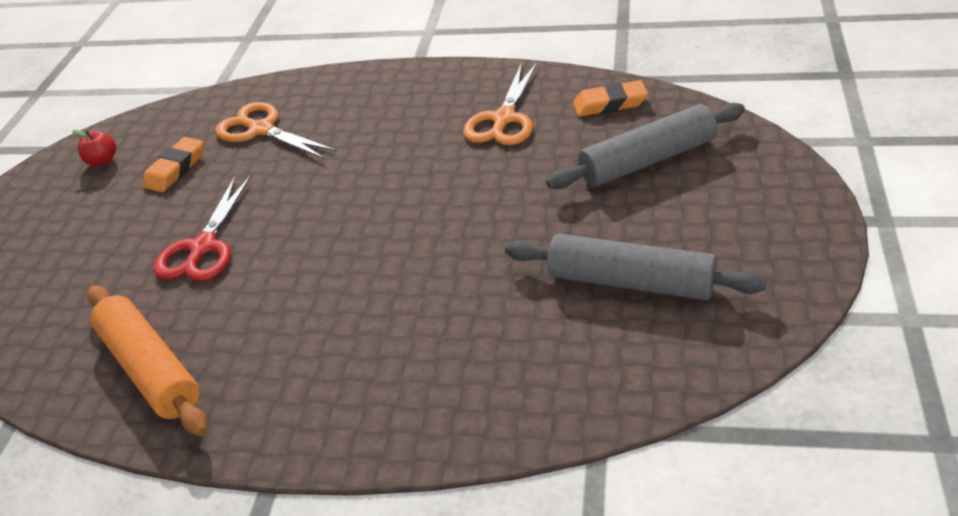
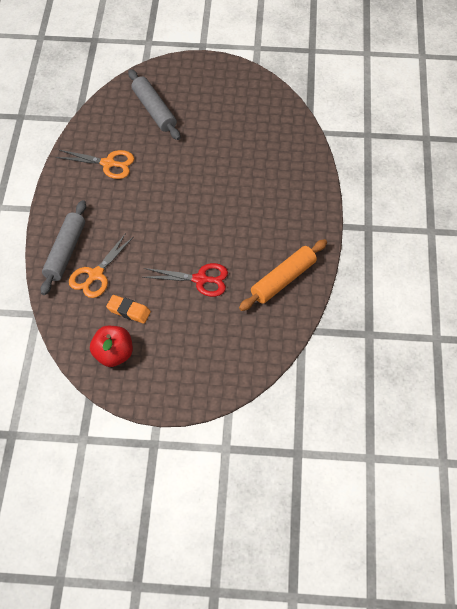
camera: 100 degrees left, 15 degrees up
red apple [72,130,116,167] -> red apple [90,326,133,367], size x1.87
grey rolling pin [505,234,767,300] -> grey rolling pin moved to [40,200,86,295]
orange eraser [573,80,648,117] -> none

